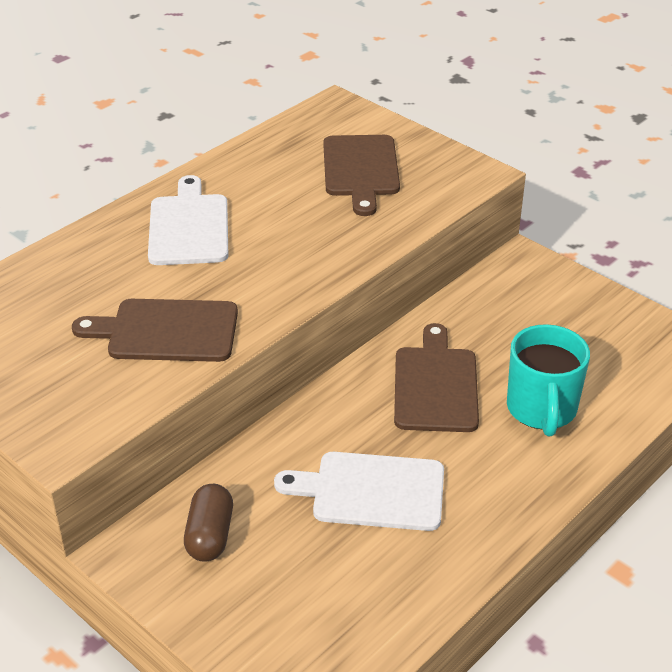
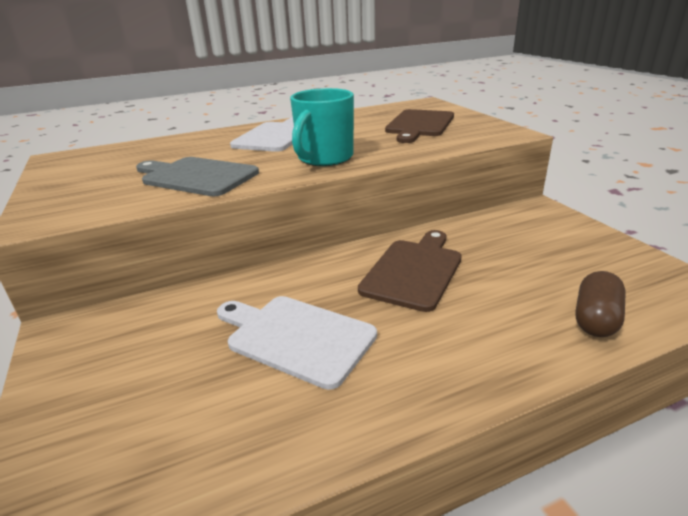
camera: 25 degrees right, 10 degrees down
brown cutting board [72,299,238,362] -> grey cutting board [136,157,259,196]
brown capsule [184,484,233,562] -> brown capsule moved to [575,271,626,337]
turquoise mug [507,324,590,436] -> turquoise mug moved to [290,88,354,166]

